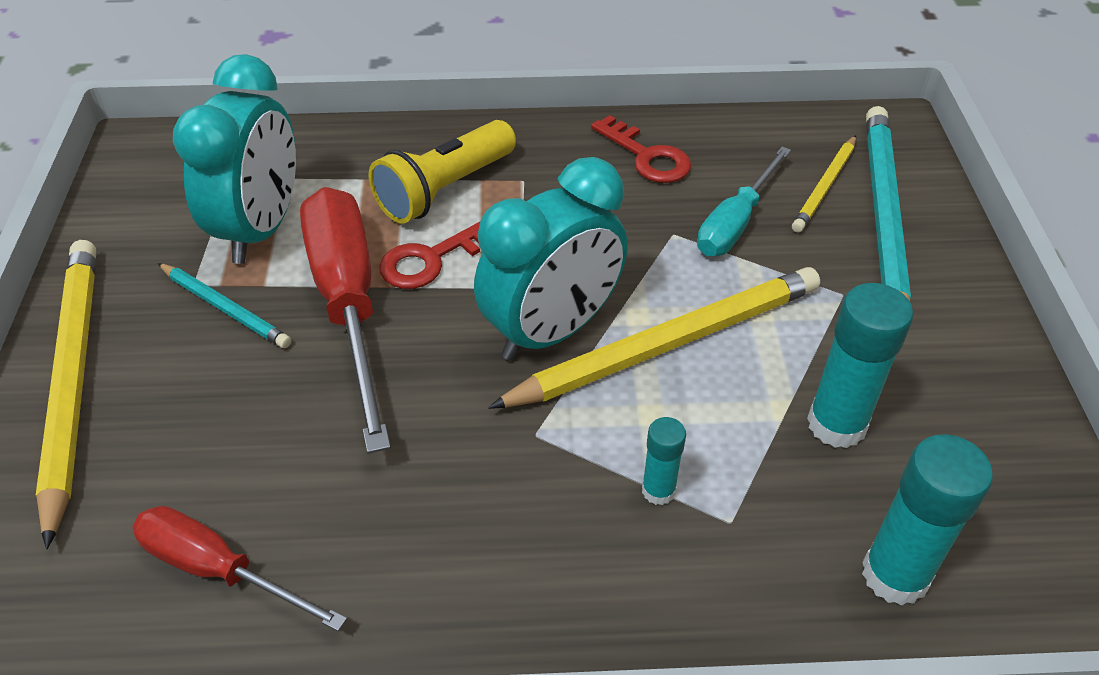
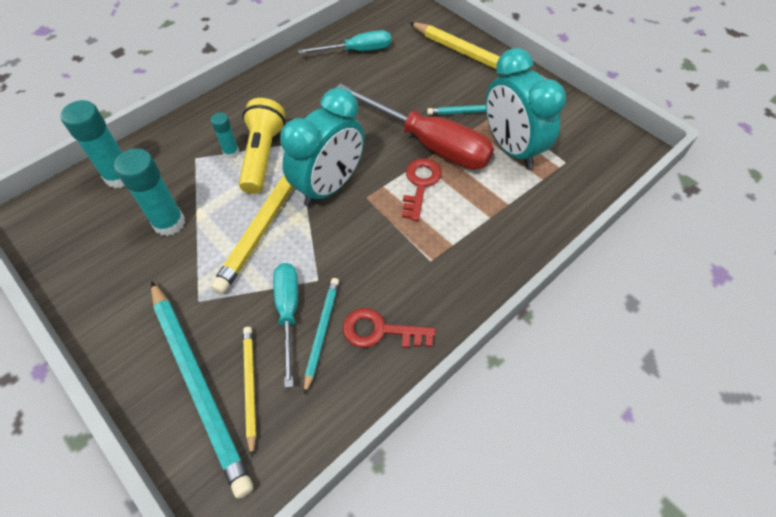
camera: 140 degrees right, 10 degrees up
red screwdriver [132,506,347,631] -> turquoise screwdriver [298,30,391,54]
yellow flashlight [369,120,516,224] -> yellow flashlight moved to [239,98,286,194]
turquoise clock [474,157,628,360] -> turquoise clock turned 150 degrees counterclockwise [280,88,364,207]
none -> turquoise pencil [304,278,339,395]

